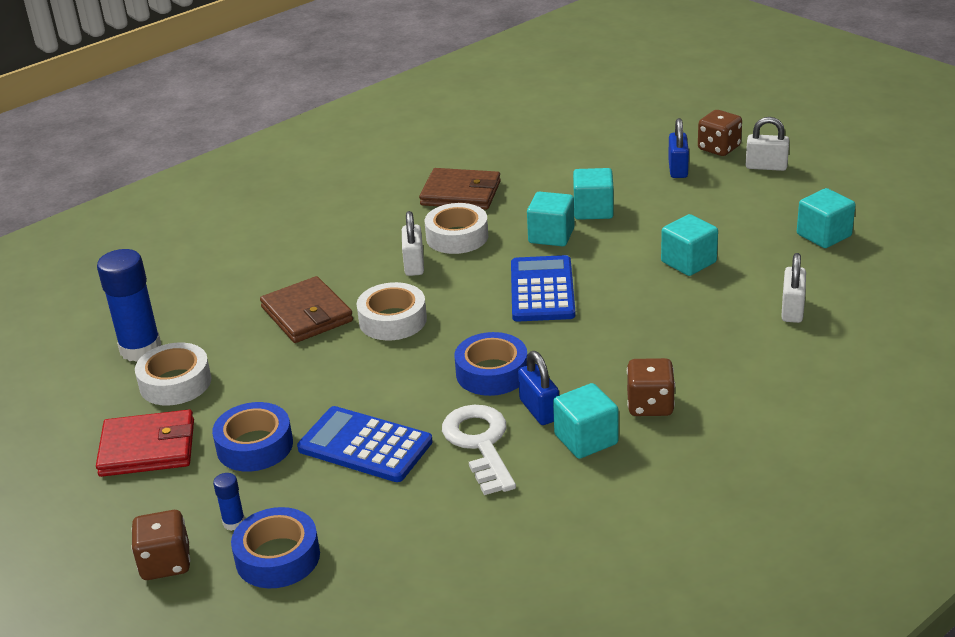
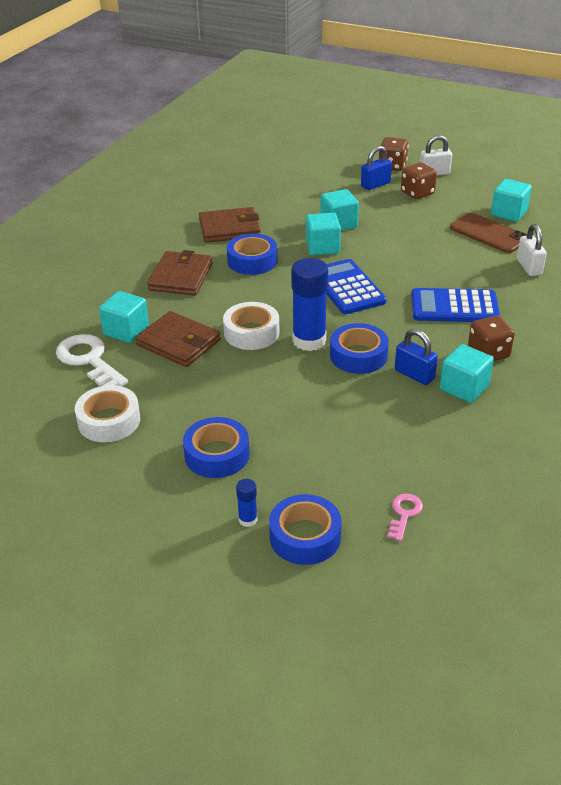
camera: 25 degrees left, 5 degrees up
red wallet [96,410,194,477] -> none
blue glue stick [97,249,161,362] -> blue glue stick moved to [291,258,328,351]
brown dice [131,510,190,580] -> brown dice moved to [401,162,437,199]
blue calculator [297,406,433,482] -> blue calculator moved to [411,288,500,322]
white padlock [402,211,424,276] -> none
white tape [425,203,488,254] -> blue tape [227,234,277,275]
white key [442,405,516,495] -> white key moved to [56,334,128,386]
turquoise cube [661,214,718,276] -> turquoise cube moved to [99,291,149,343]
blue padlock [668,118,689,178] -> blue padlock turned 75 degrees clockwise [361,146,392,190]
none -> brown wallet [147,250,213,296]
none -> pink key [387,494,423,541]
none -> brown phone [450,213,527,253]

